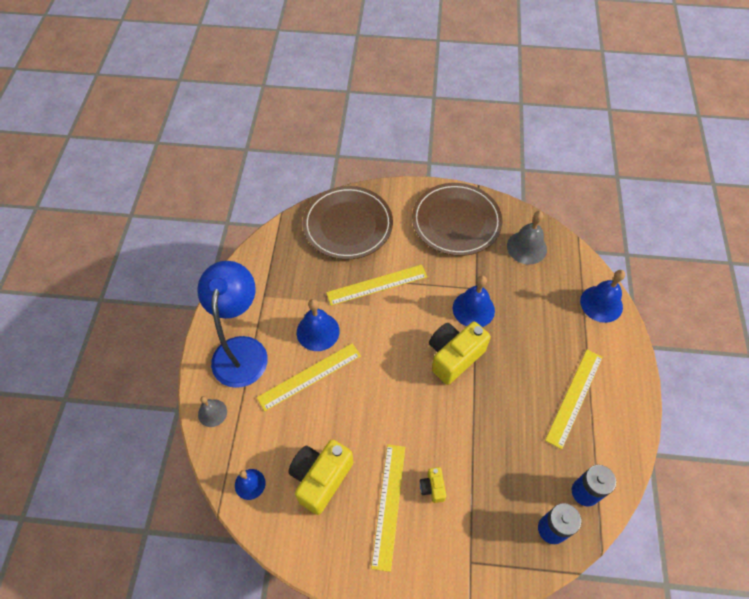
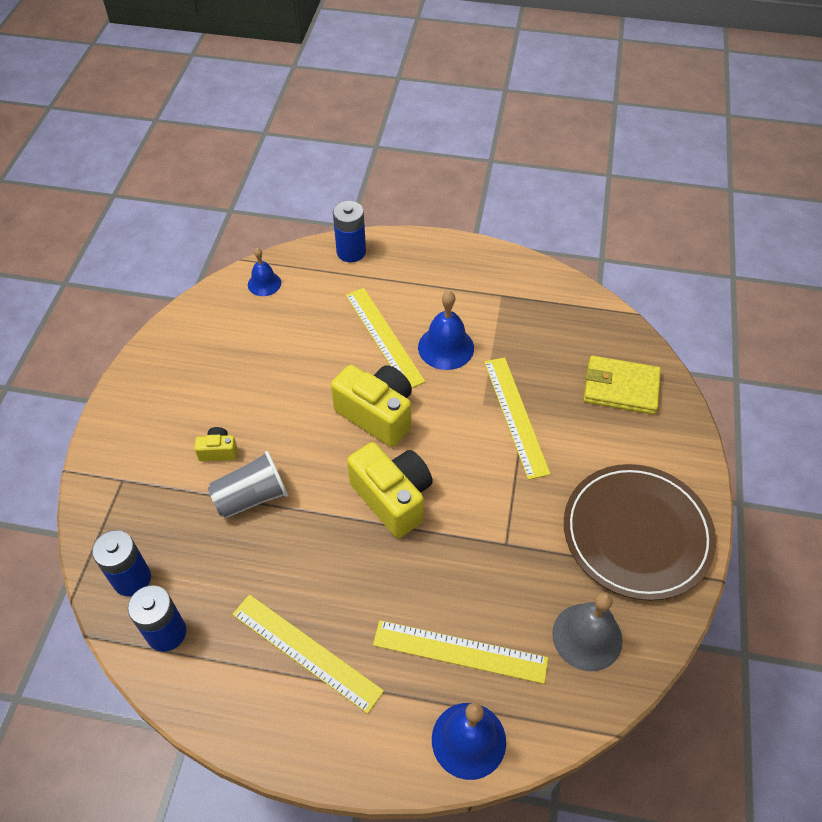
camera: 95 degrees right, 5 degrees down
blue lamp [197,261,268,388] -> none
grey bell [198,396,227,427] -> blue battery [333,201,366,262]
yellow camera [288,439,353,515] -> yellow camera moved to [331,365,412,447]
brown plate [303,186,393,260] -> yellow wallet [584,356,661,415]
yellow ruler [371,444,405,572] -> yellow ruler moved to [373,620,548,684]
blue bell [453,275,495,327] -> none
none -> grey cup [208,451,288,519]

